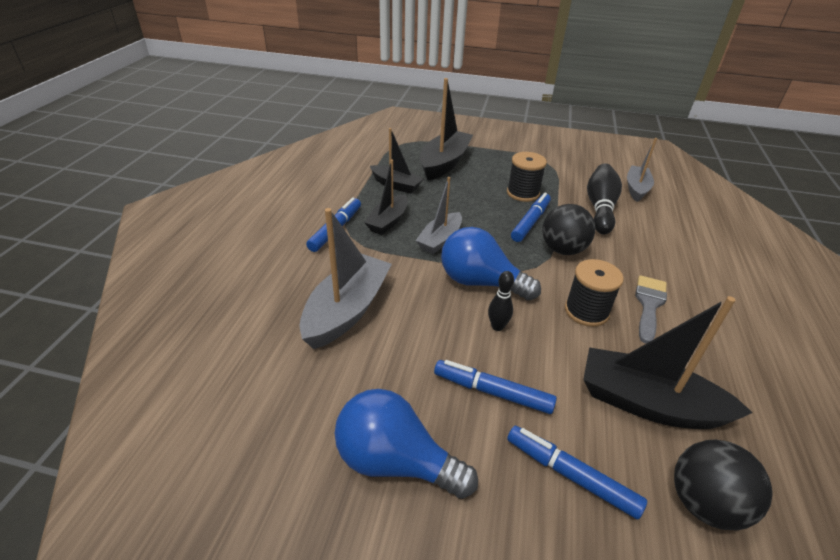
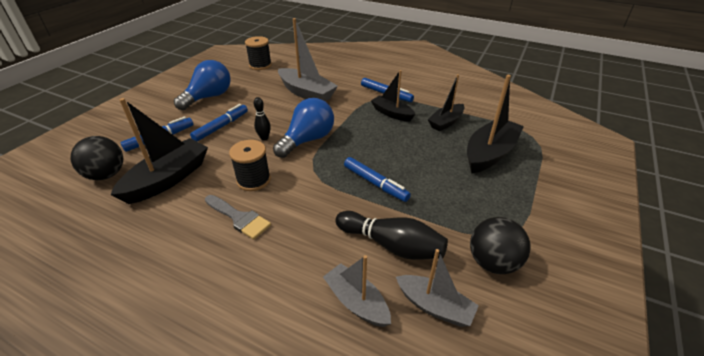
camera: 105 degrees right, 0 degrees up
grey boat [415,177,462,254] -> grey boat moved to [323,255,391,327]
black boat [420,78,473,181] -> black boat turned 90 degrees counterclockwise [467,75,524,173]
black spool [507,152,547,202] -> black spool moved to [245,36,272,70]
black ball [542,204,595,255] -> black ball moved to [470,217,531,274]

